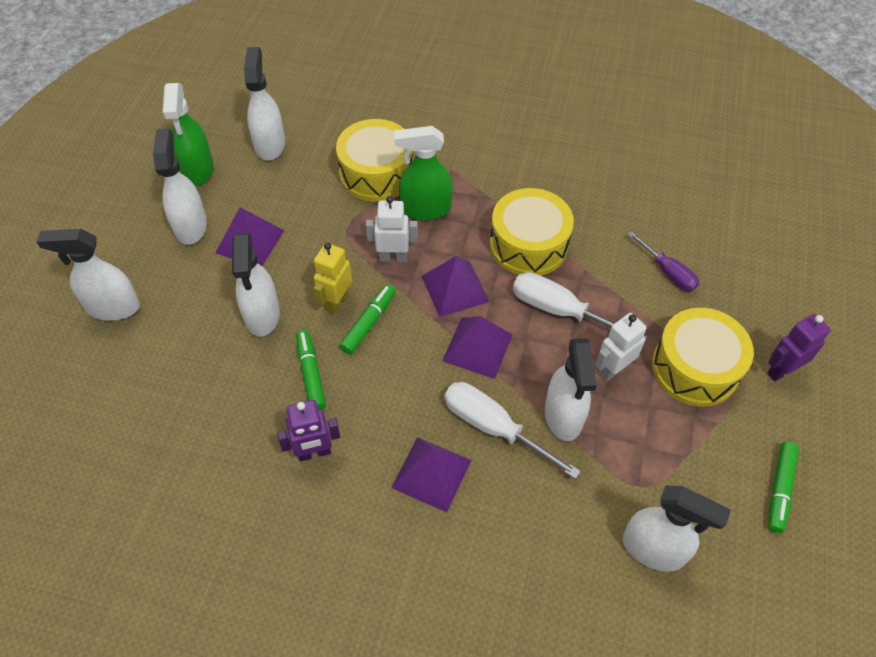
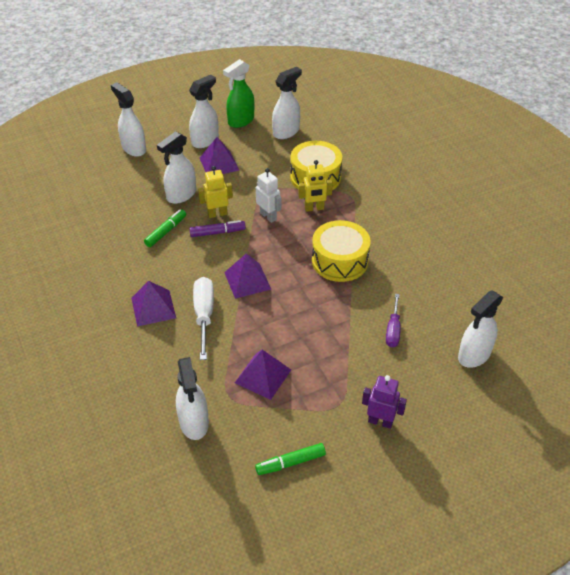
camera: 50 degrees right, 10 degrees down
purple robot [277,400,340,461] -> none
green marker [340,284,396,355] -> purple marker [189,220,246,237]
green spray bottle [394,126,453,220] -> yellow robot [299,160,333,212]
purple pyramid [421,256,489,317] -> purple pyramid moved to [235,350,291,400]
white screwdriver [513,272,647,343] -> none
white spray bottle [545,339,597,441] -> white spray bottle moved to [458,290,503,368]
white robot [595,313,647,382] -> none
yellow drum [652,308,754,406] -> none

